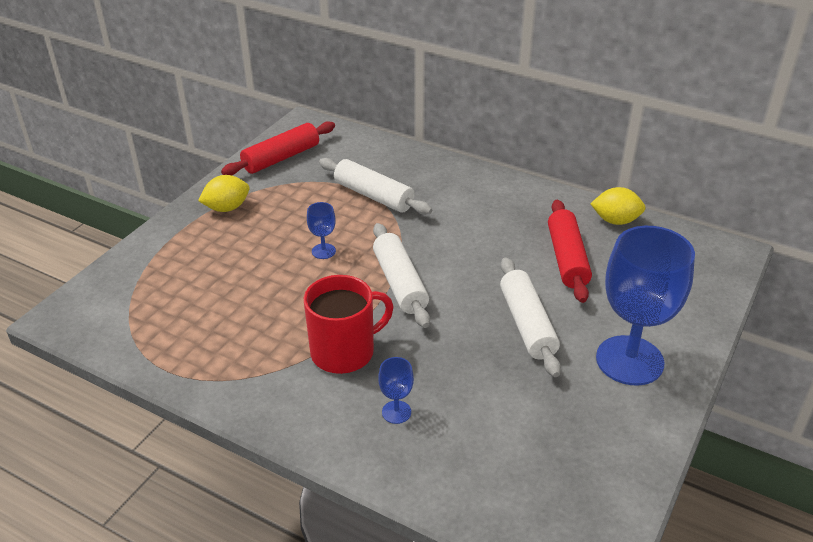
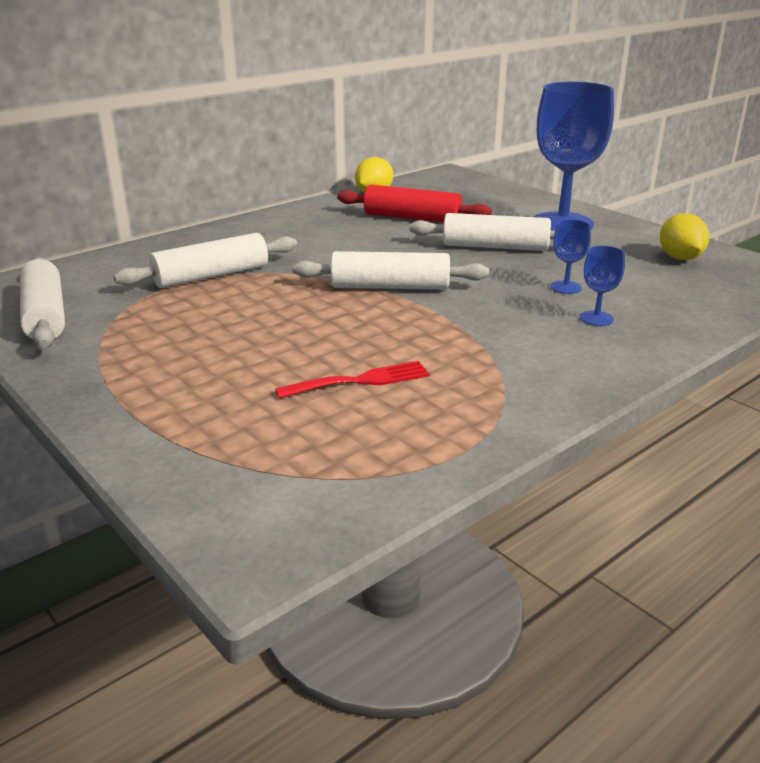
camera: 70 degrees left, 10 degrees down
yellow lemon [198,175,250,212] -> yellow lemon moved to [660,213,710,260]
red rolling pin [221,121,335,175] -> white rolling pin [20,257,65,348]
red mug [304,275,394,374] -> none
blue goblet [307,202,336,259] -> blue goblet moved to [551,220,591,294]
none -> red fork [275,361,430,399]

